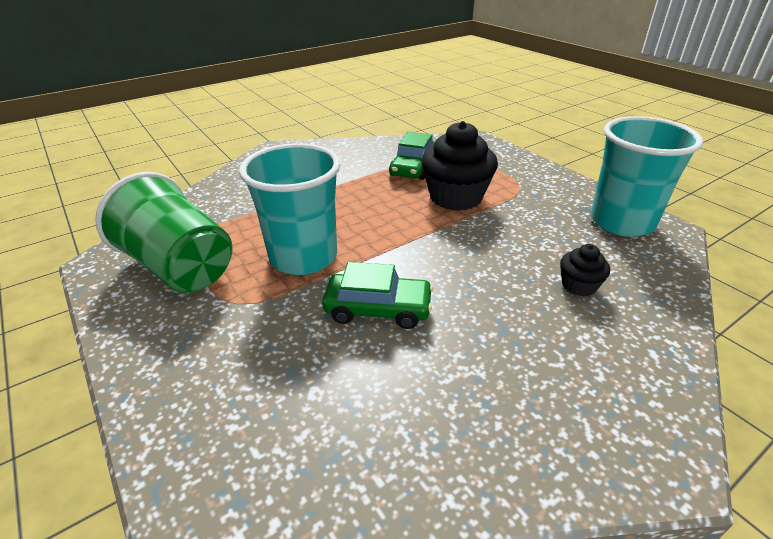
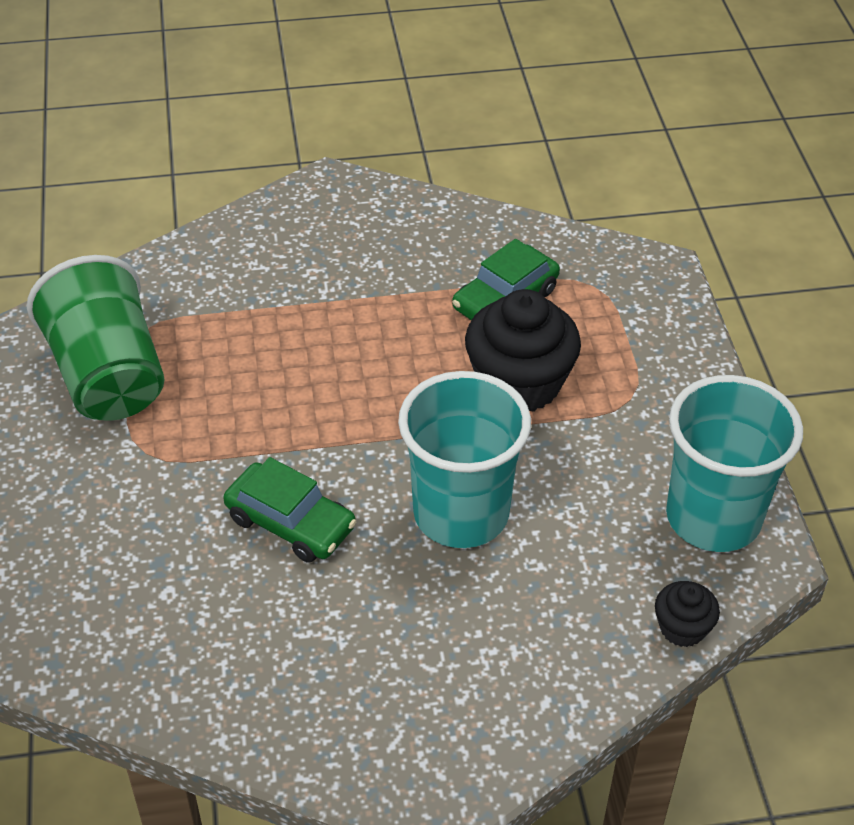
camera: 25 degrees right, 10 degrees up
turquoise cup [239,143,340,275] -> turquoise cup moved to [398,371,531,548]
black cupcake [560,244,610,297] -> black cupcake moved to [655,581,720,647]

